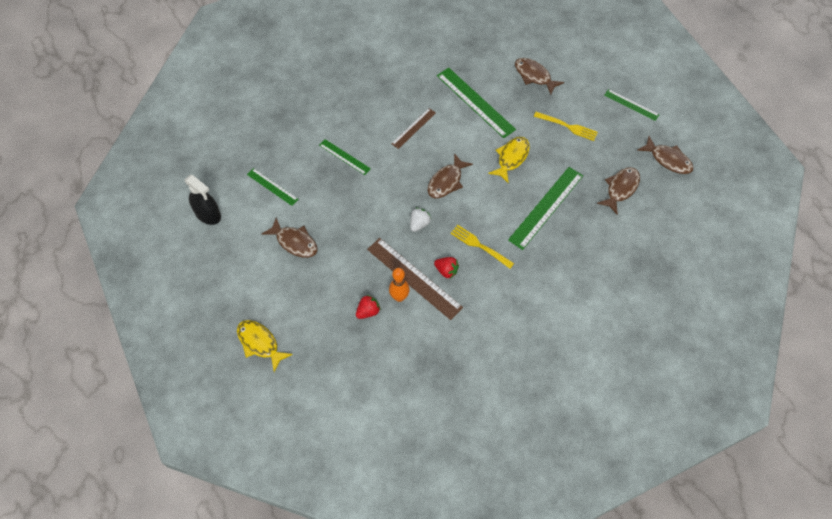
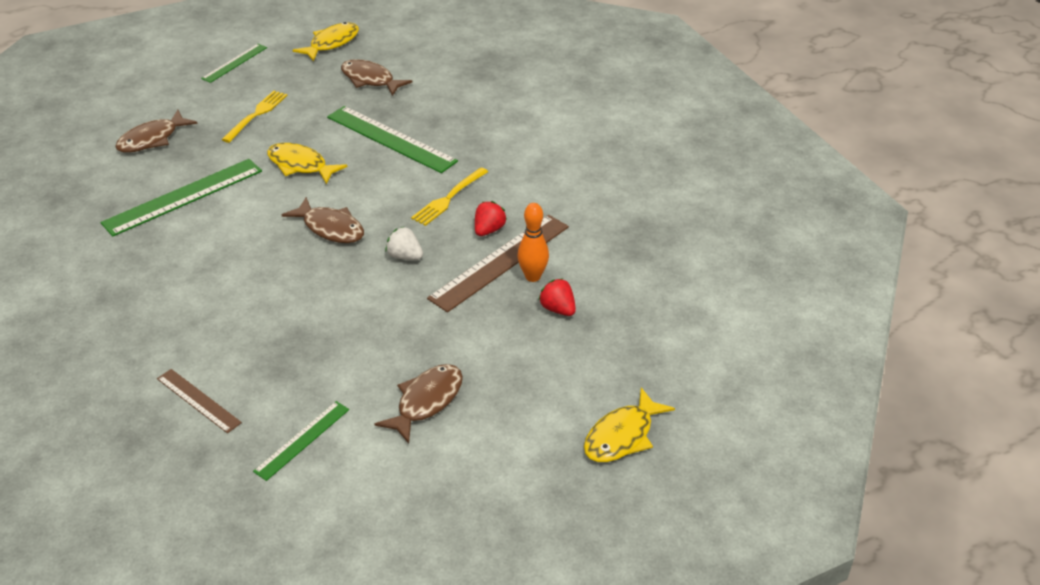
camera: 90 degrees left, 20 degrees down
black spray bottle [185,175,221,225] -> none
green ruler [319,139,371,175] -> none
brown ruler [391,108,436,149] -> brown ruler moved to [157,369,242,433]
brown fish [637,136,693,174] -> yellow fish [293,22,359,61]

